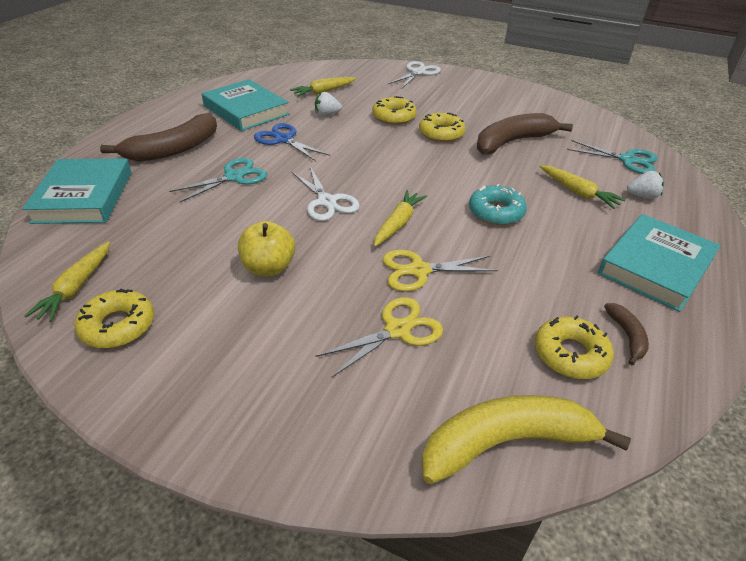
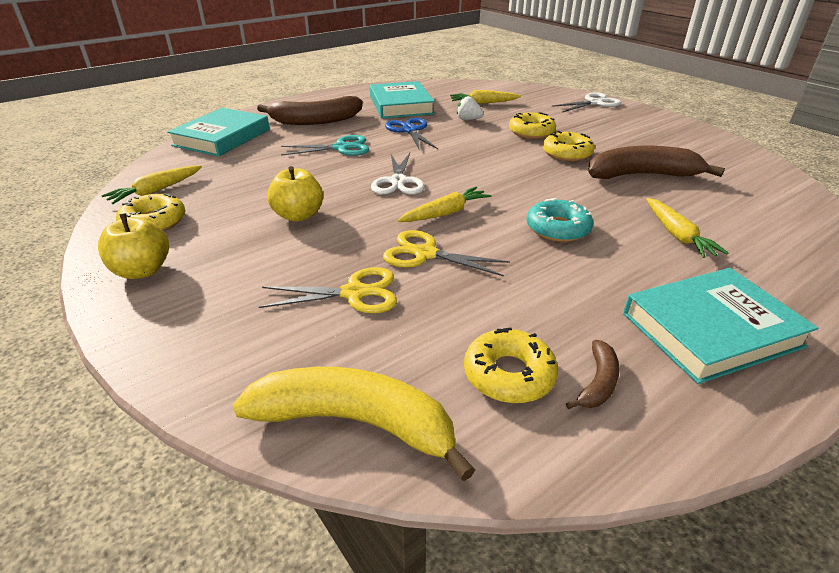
camera: 30 degrees right, 5 degrees down
turquoise scissors [567,140,658,174] -> none
white strawberry [627,171,664,199] -> none
none -> yellow apple [98,213,169,279]

